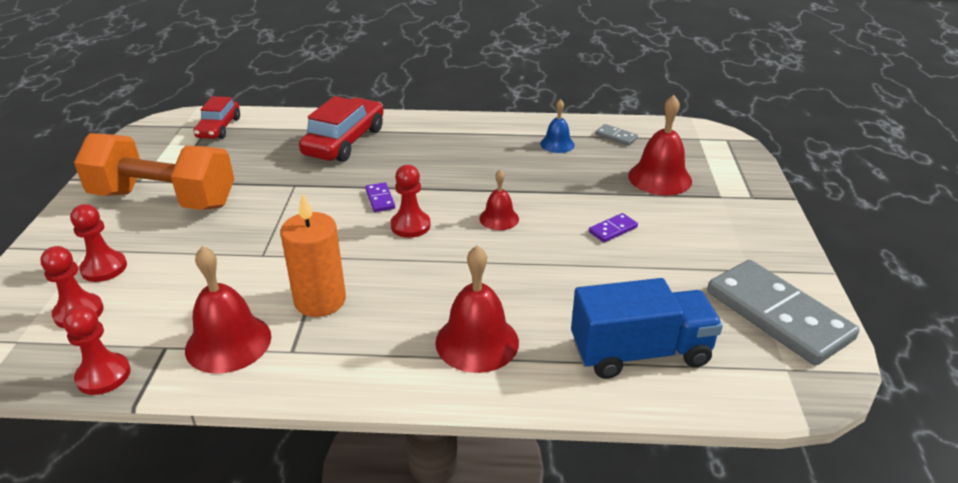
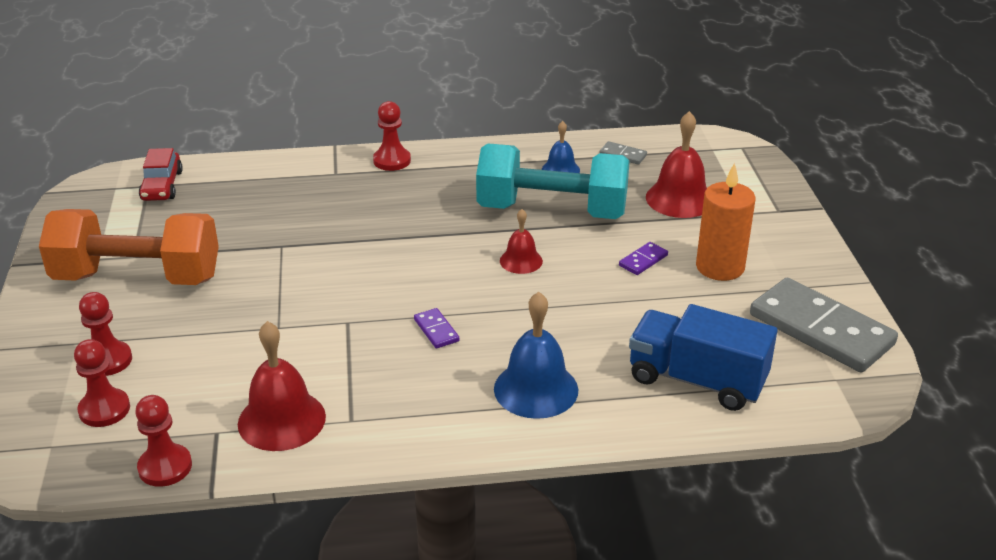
camera: 10 degrees left, 0 degrees up
orange candle [280,193,346,317] -> orange candle moved to [696,163,756,281]
red car [299,96,384,162] -> none
purple domino [365,182,395,212] -> purple domino moved to [414,308,460,349]
red pawn [391,165,431,238] -> red pawn moved to [373,101,411,171]
red bell [435,246,519,373] -> blue bell [494,292,578,419]
blue truck [571,278,723,379] -> blue truck turned 135 degrees counterclockwise [629,304,777,411]
none -> turquoise dumbbell [476,144,630,219]

